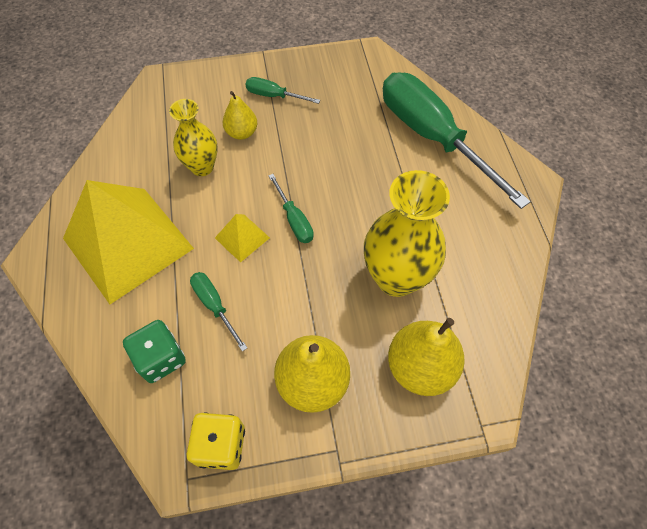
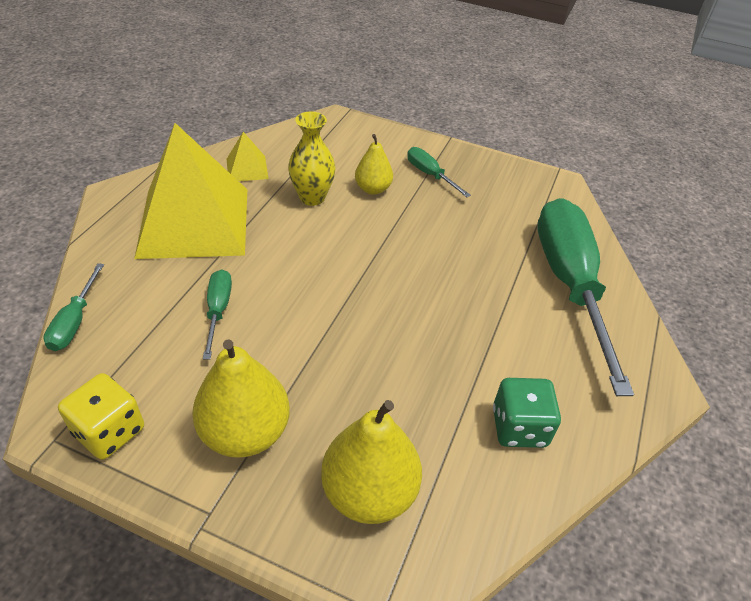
camera: 30 degrees right, 15 degrees down
green dice [123,320,186,383] -> green dice moved to [493,378,561,448]
yellow pyramid [215,214,270,263] -> yellow pyramid moved to [227,132,268,181]
green screwdriver [268,174,314,243] -> green screwdriver moved to [43,263,104,351]
yellow vase [364,170,450,297] -> none

